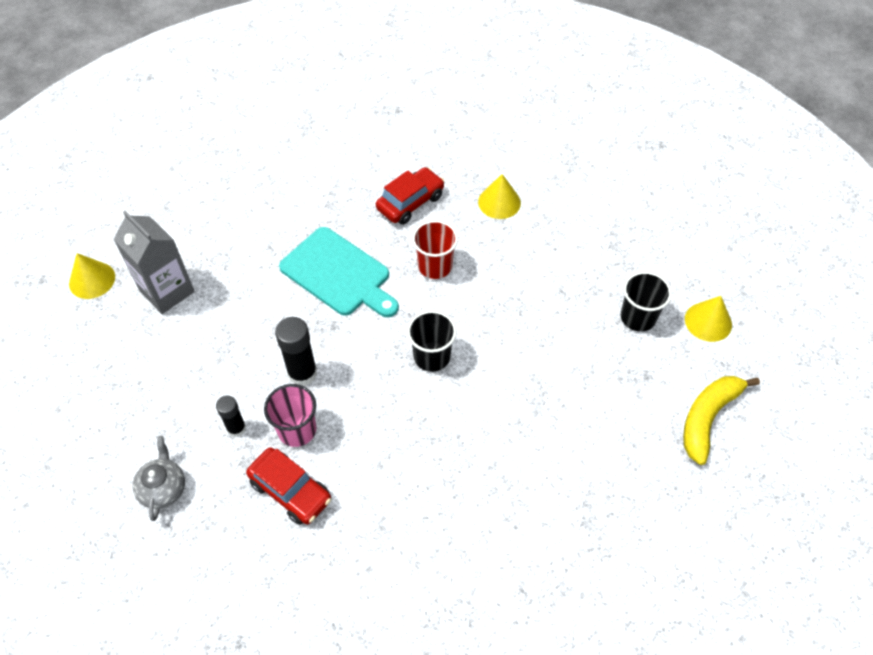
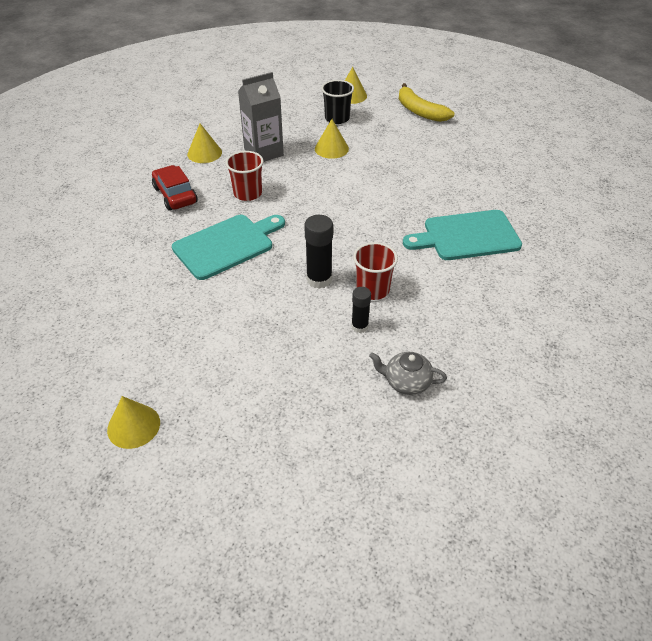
camera: 75 degrees left, 10 degrees down
grey carton [113,211,195,314] -> grey carton moved to [238,72,284,162]
red car [246,447,331,525] -> none
pink cup [264,384,316,447] -> red cup [353,242,398,300]
black cup [407,310,457,372] -> none
none -> yellow cone [315,119,349,159]
none -> turquoise cutting board [403,210,522,260]

